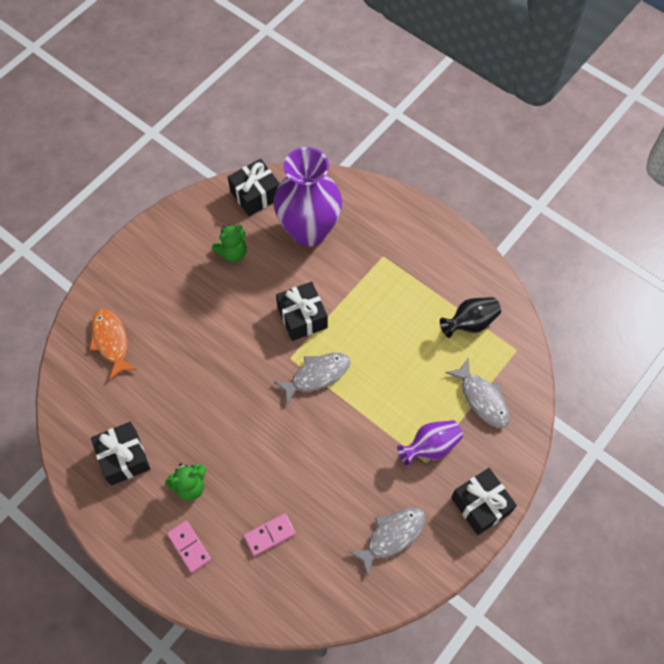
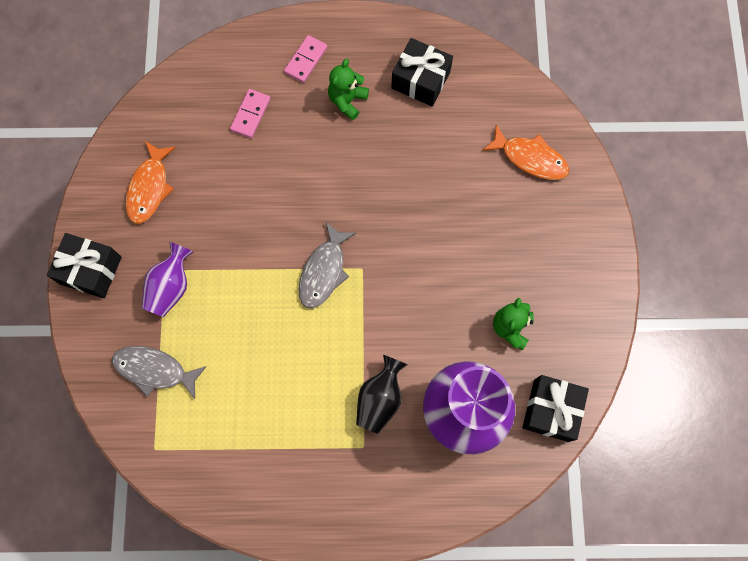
camera: 140 degrees right, 10 degrees up
pink domino [167,520,211,573] -> pink domino turned 75 degrees counterclockwise [284,35,327,83]
black gift [276,282,328,341] -> none
grey fish [349,507,426,576] -> orange fish [126,141,176,224]
black vase [440,297,501,338] -> black vase moved to [356,355,407,434]

